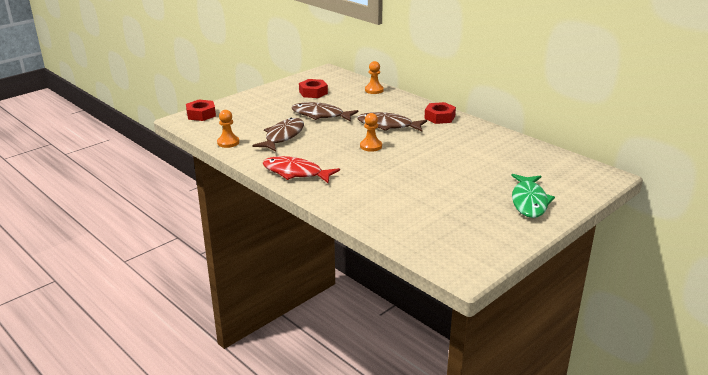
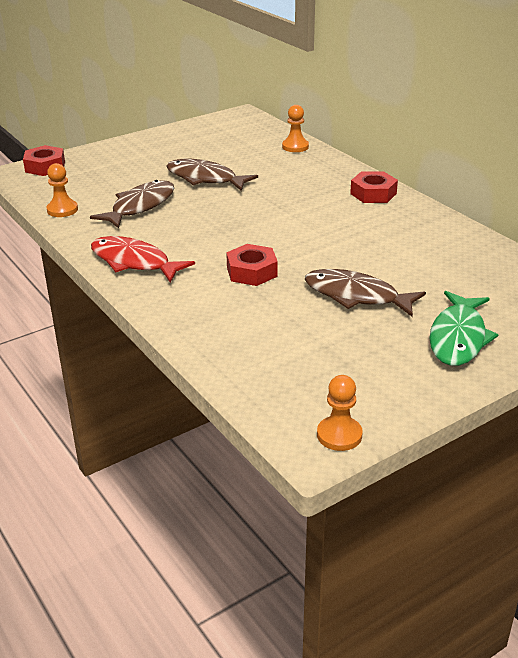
camera: 10 degrees right, 5 degrees up
red nut [299,79,328,98] -> red nut moved to [226,244,278,286]
brown fish [357,112,427,132] -> brown fish moved to [305,269,426,316]
orange pawn [360,113,382,152] -> orange pawn moved to [317,375,363,451]

